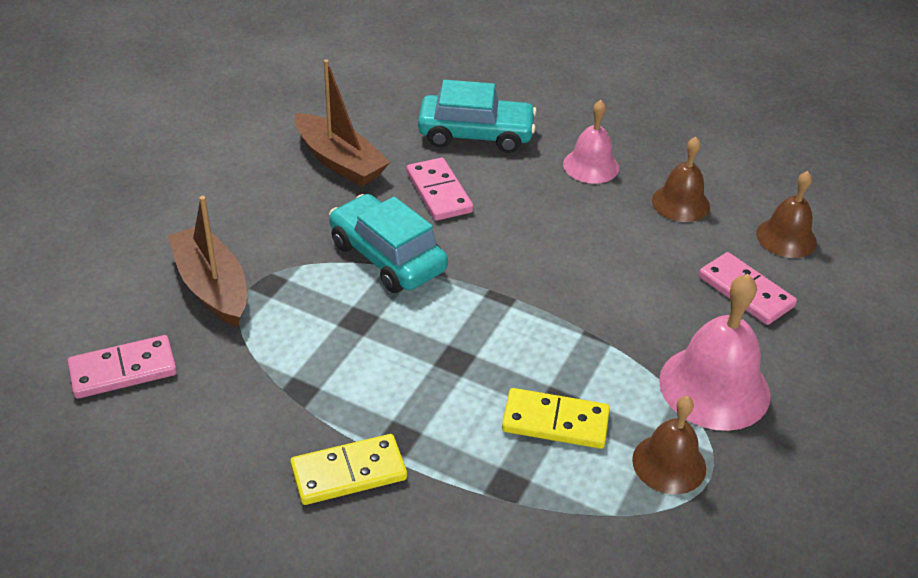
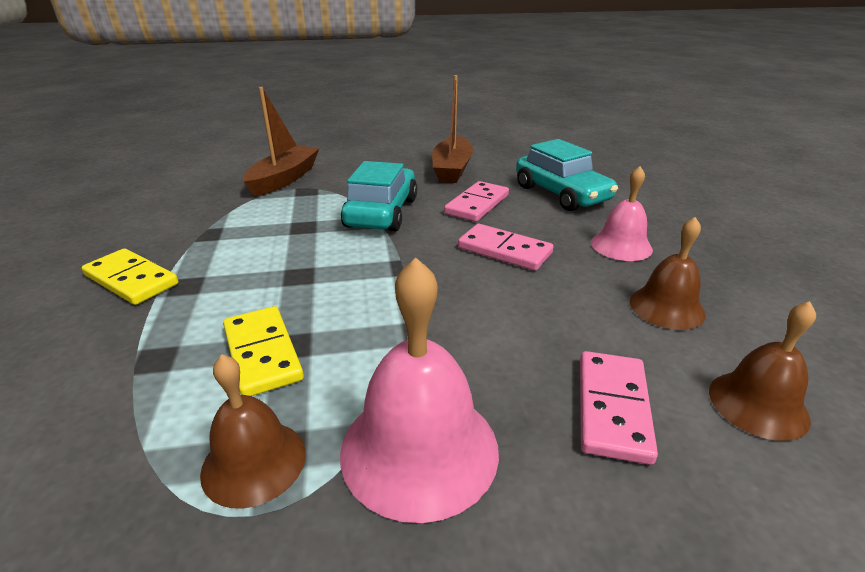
camera: 55 degrees right, 10 degrees down
pink domino [67,335,177,399] -> pink domino moved to [458,224,554,271]

